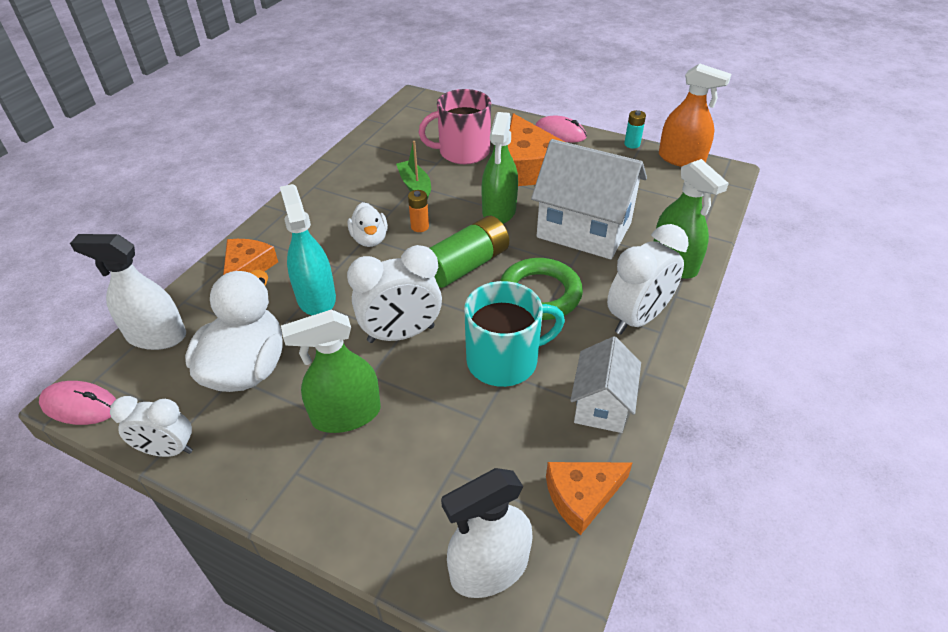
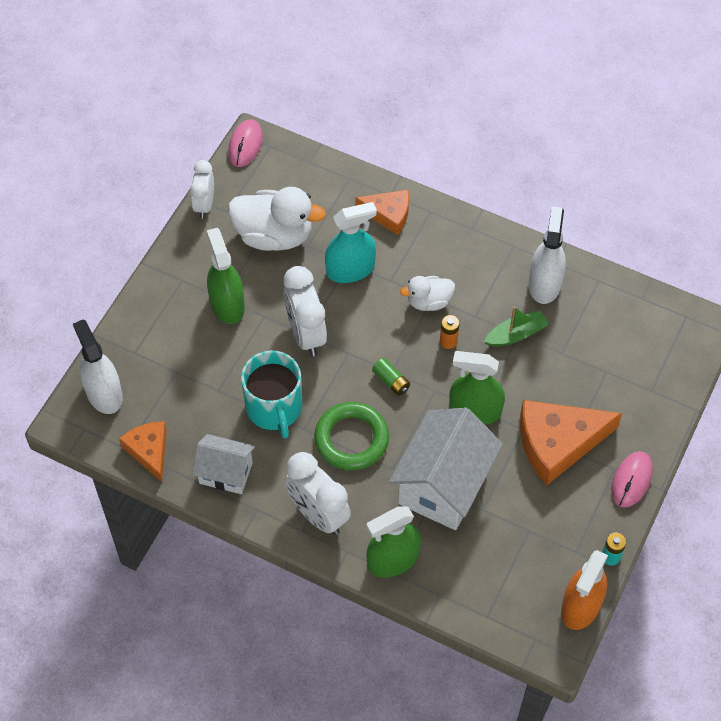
camera: 90 degrees right, 15 degrees up
white spray bottle [70,234,186,350] -> white spray bottle moved to [529,206,566,304]
pink mug [419,89,491,164] -> none
green battery [430,216,509,288] -> green battery [372,358,410,396], size x0.49

